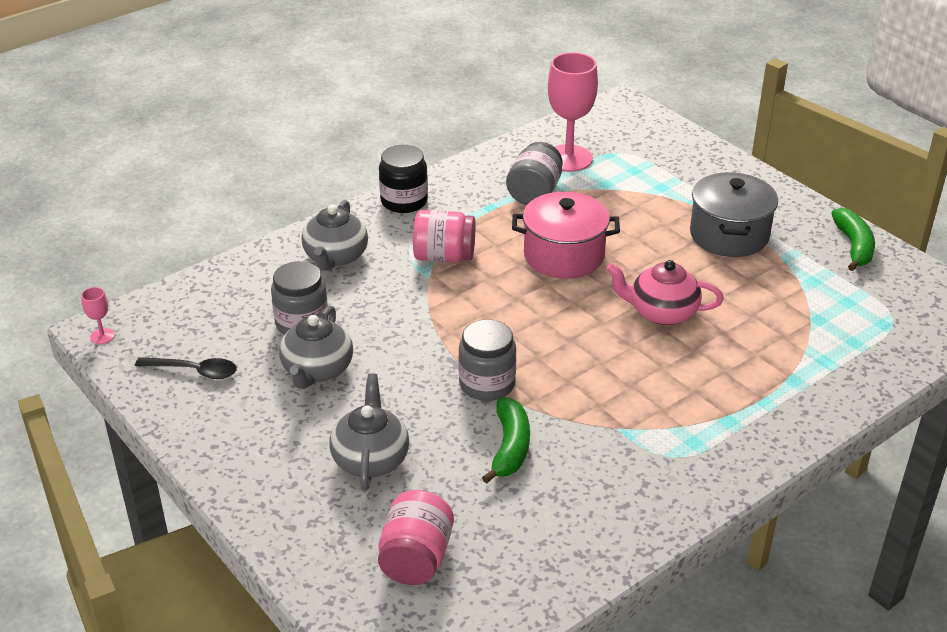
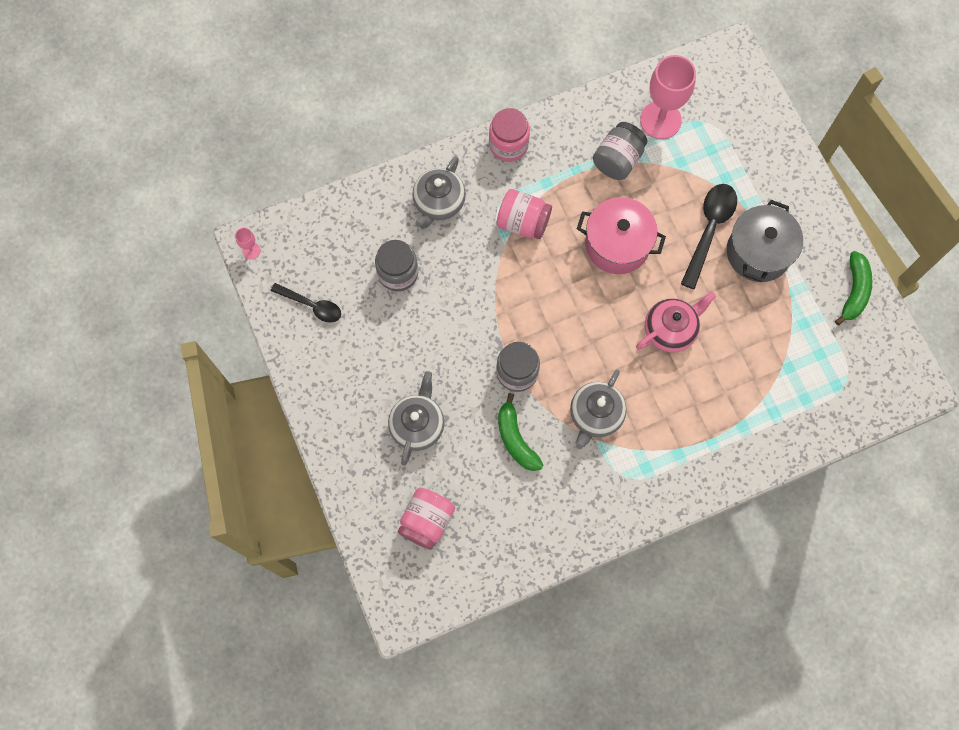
camera: 15 degrees right, 35 degrees up
grey teapot [279,305,353,389] -> grey teapot moved to [570,370,627,449]
black jar [379,145,428,213] -> pink jar [489,108,530,162]
green banana [482,397,530,484] -> green banana turned 135 degrees clockwise [498,393,543,471]
pink teapot [606,260,724,325] -> pink teapot turned 120 degrees clockwise [636,292,716,352]
none -> black spoon [681,184,737,289]

